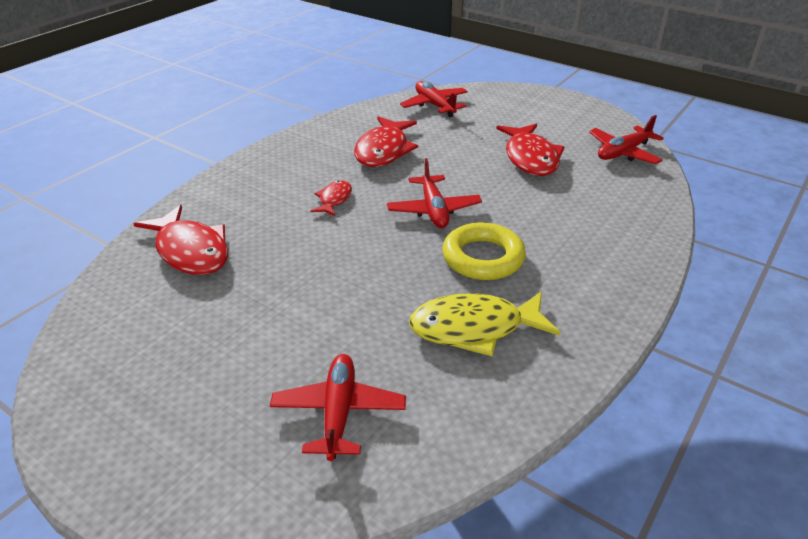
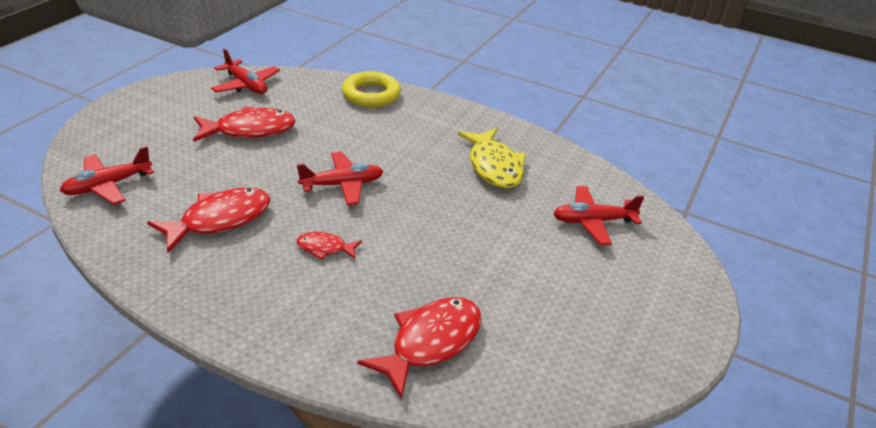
camera: 100 degrees left, 0 degrees up
red fish [354,116,418,167] -> red fish turned 45 degrees counterclockwise [147,188,271,253]
yellow ring [442,222,526,280] -> yellow ring moved to [342,71,401,108]

